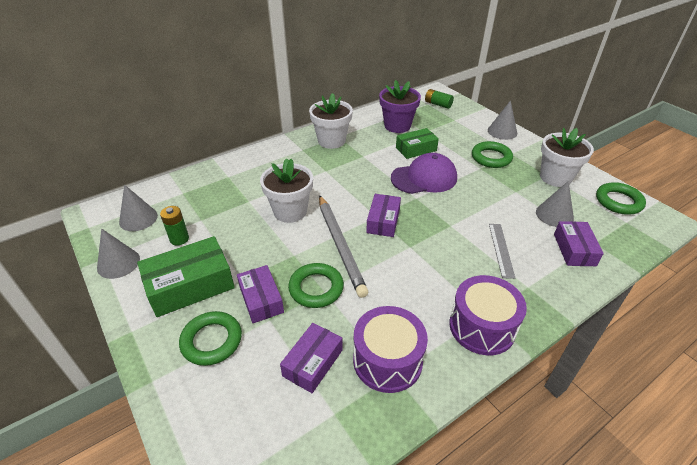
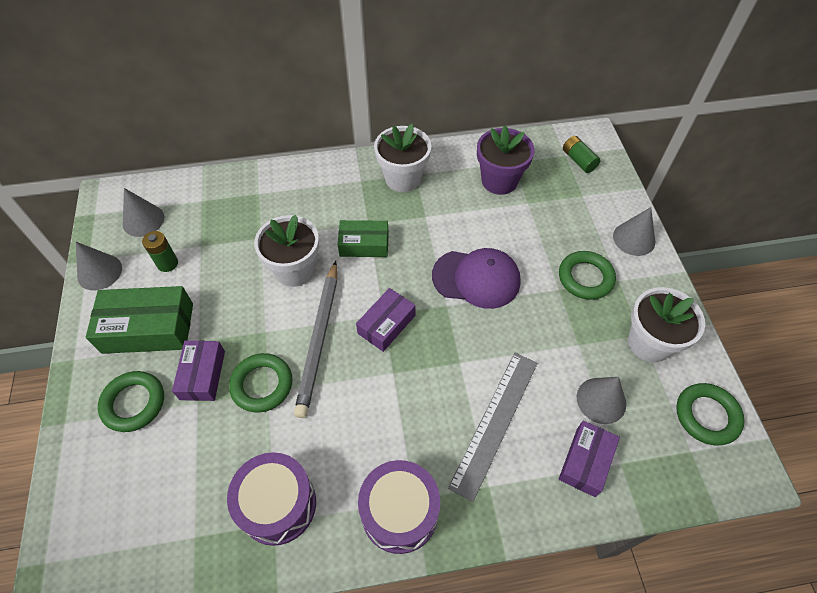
camera: 25 degrees right, 15 degrees up
purple box [280,323,343,393] -> none
green box [396,128,439,159] -> green box moved to [338,220,389,257]
grey ruler [489,224,515,279] -> grey ruler [448,353,538,502], size x1.66

